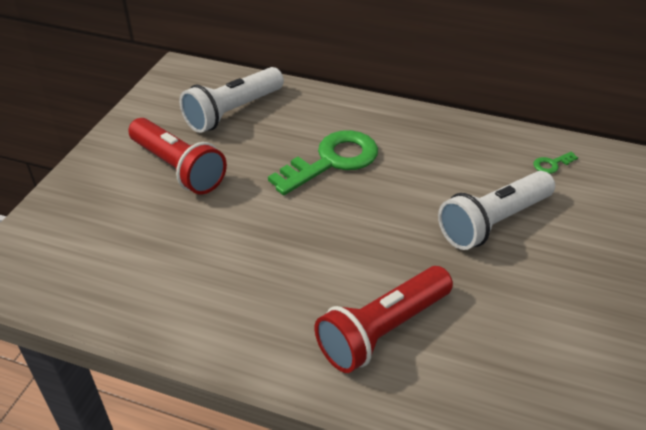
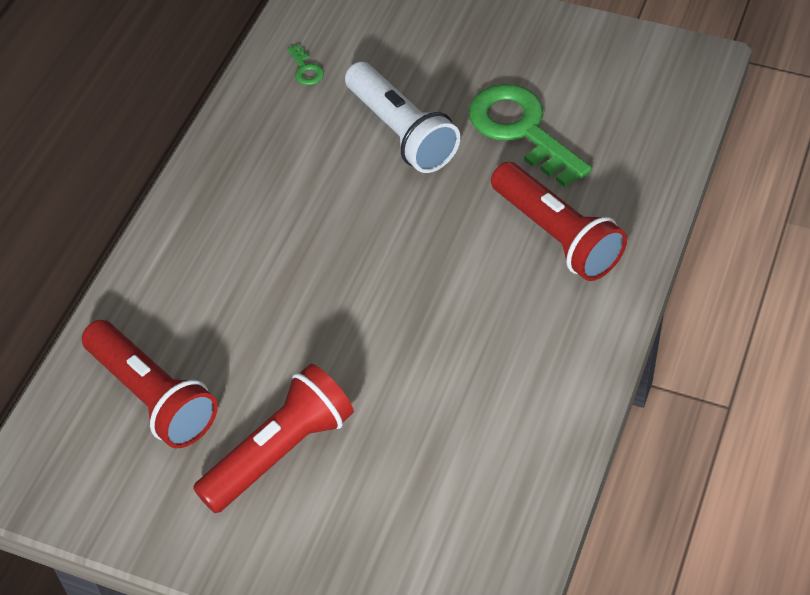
camera: 85 degrees left, 10 degrees up
white flashlight [180,67,284,133] -> red flashlight [82,320,218,448]
green key [268,130,378,195] -> green key moved to [469,84,592,187]

